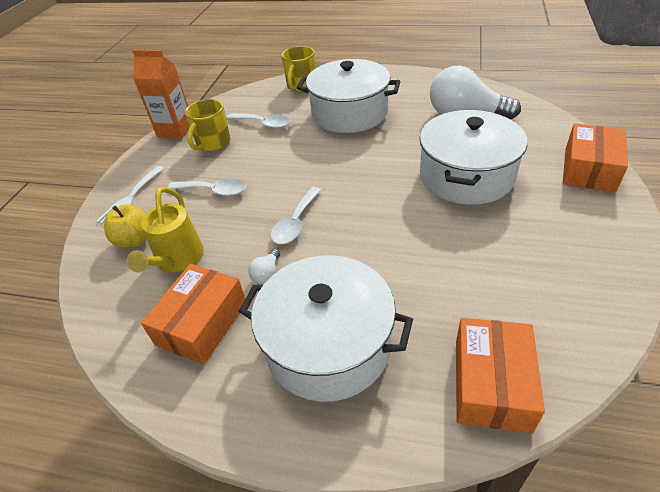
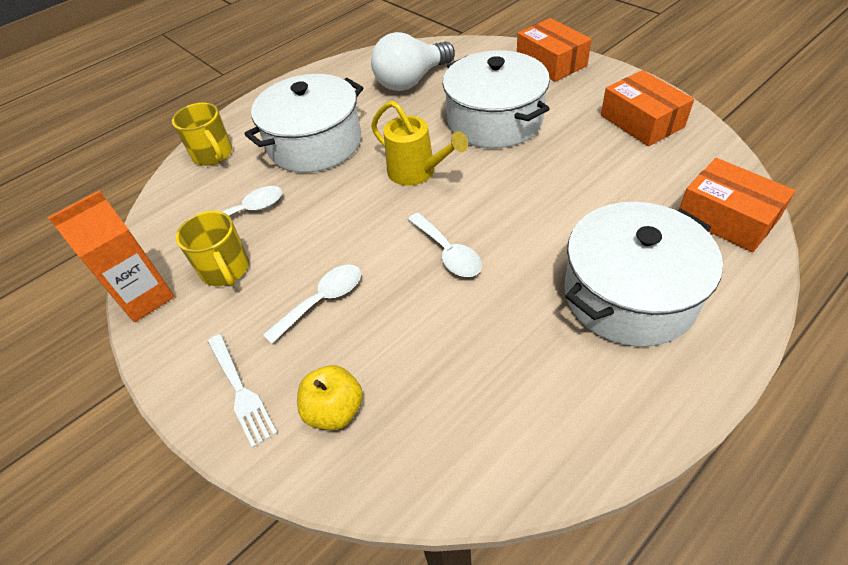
camera: 55 degrees left, 5 degrees up
yellow watering can [127,187,204,272] -> yellow watering can moved to [371,101,468,186]
orange box [141,264,246,365] -> orange box moved to [601,70,694,146]
white light bulb [248,249,280,284] -> none

